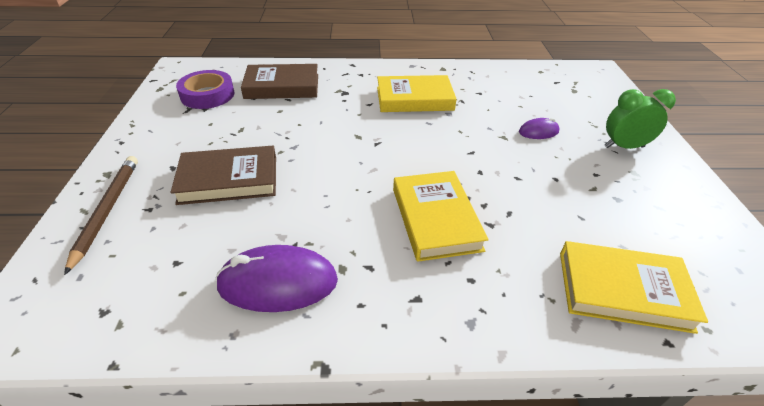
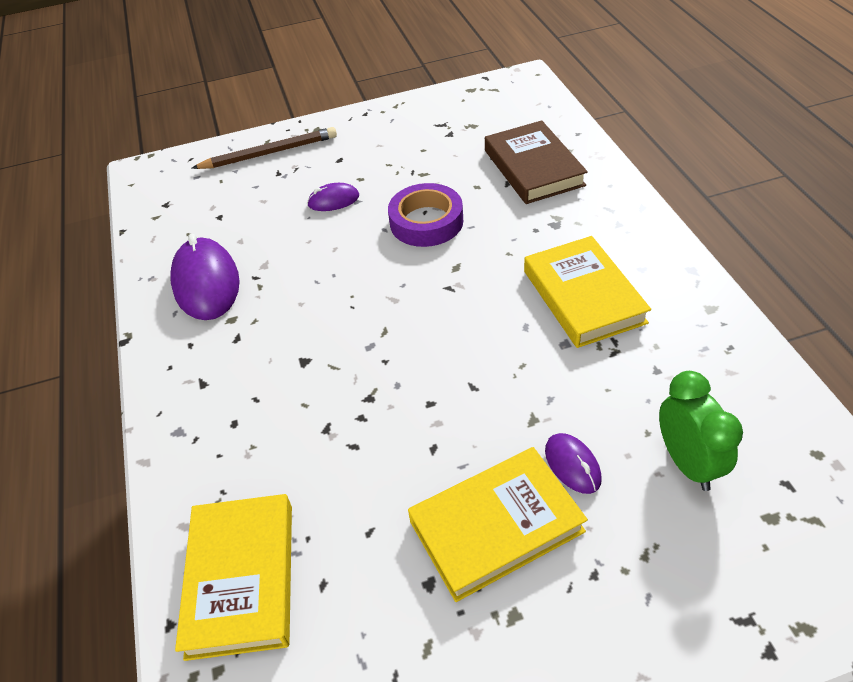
camera: 80 degrees right, 5 degrees up
brown book [171,146,276,205] -> purple mouse [307,183,359,211]
purple tape [176,70,235,109] -> purple tape moved to [388,183,463,247]
yellow book [393,171,489,262] -> yellow book moved to [408,447,588,602]
green clock [605,89,676,149] -> green clock moved to [659,371,743,491]

